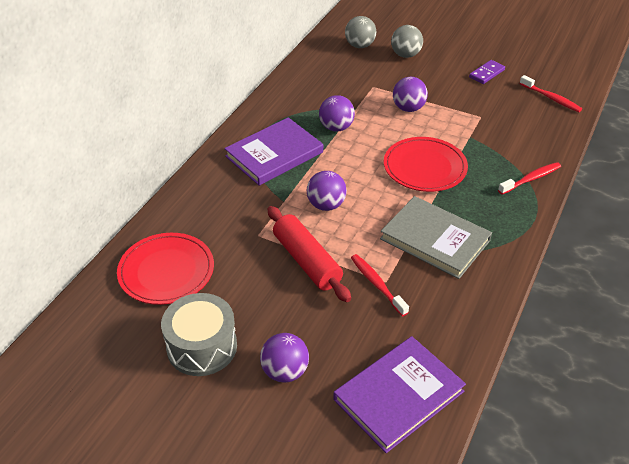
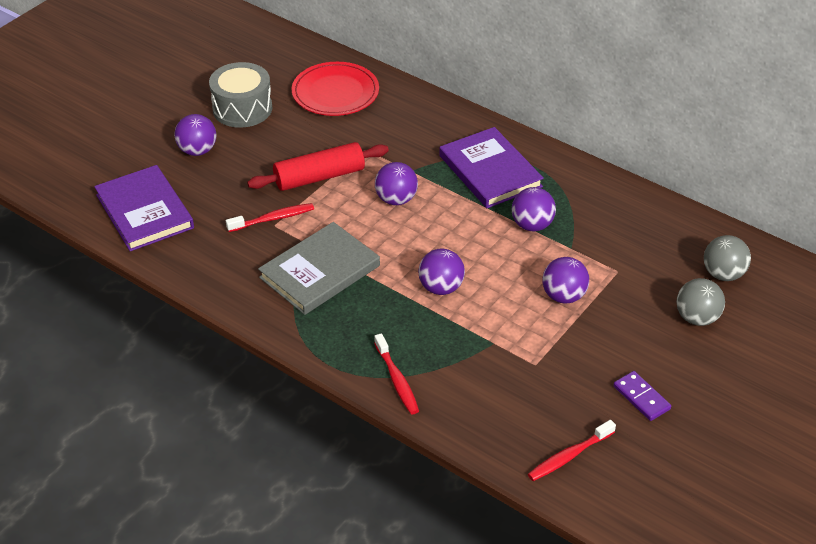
camera: 100 degrees right, 0 degrees up
red plate [384,137,468,192] -> purple ball [418,249,465,295]

